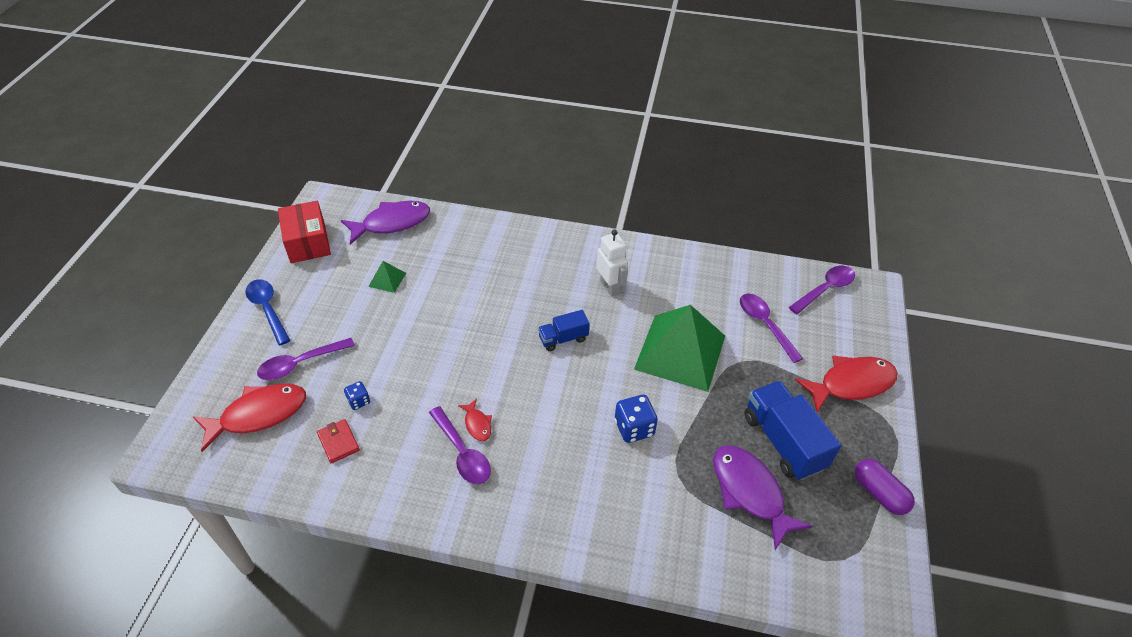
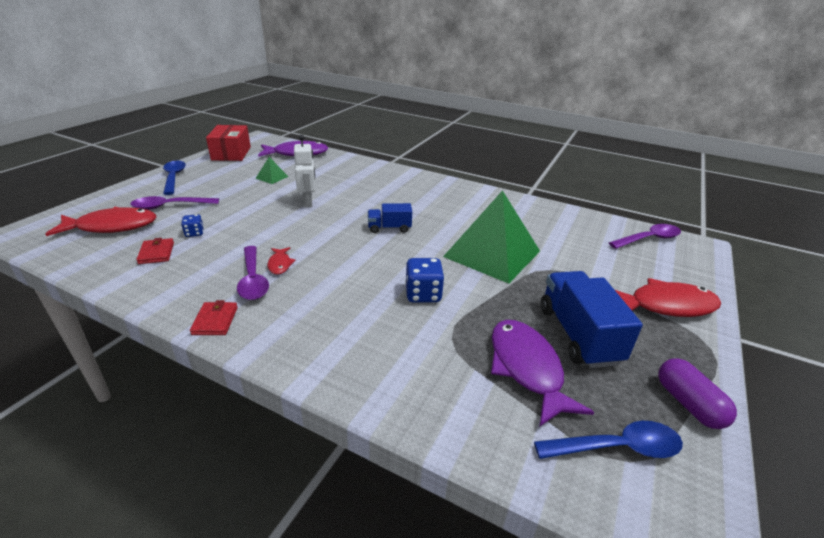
camera: 15 degrees right, 15 degrees down
white robot [596,230,628,297] -> white robot moved to [294,135,316,208]
purple spoon [740,294,803,363] -> none
none -> red wallet [190,300,238,335]
none -> blue spoon [534,421,683,459]

